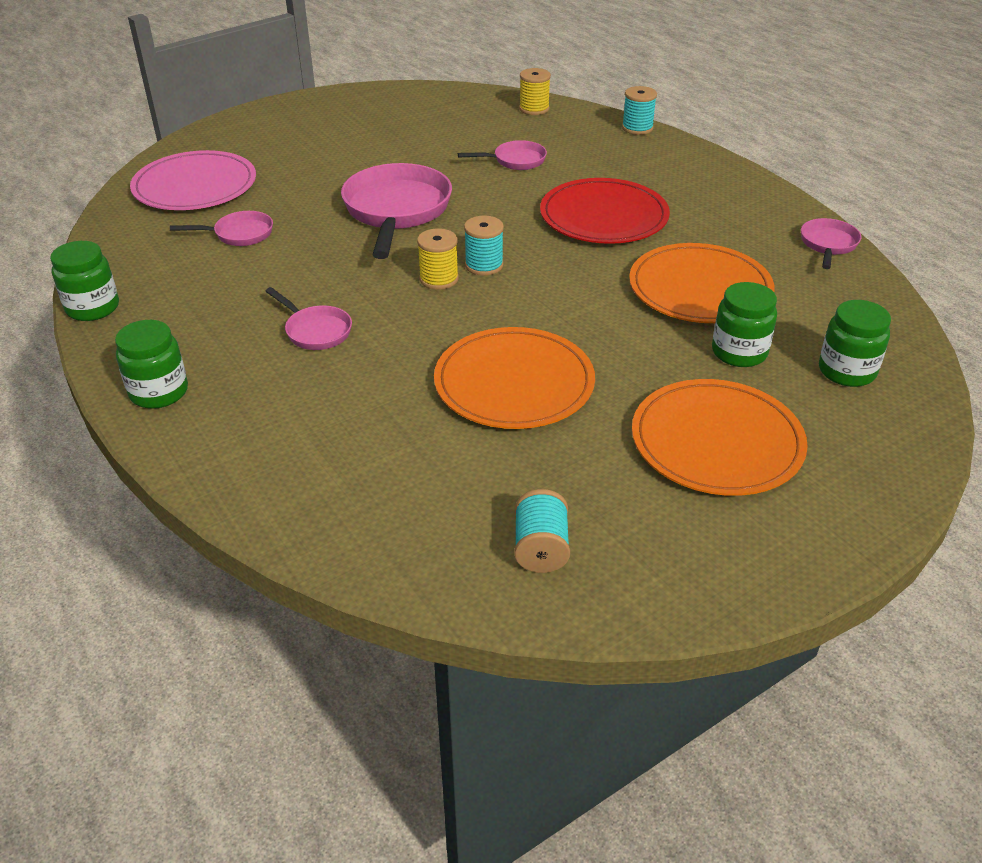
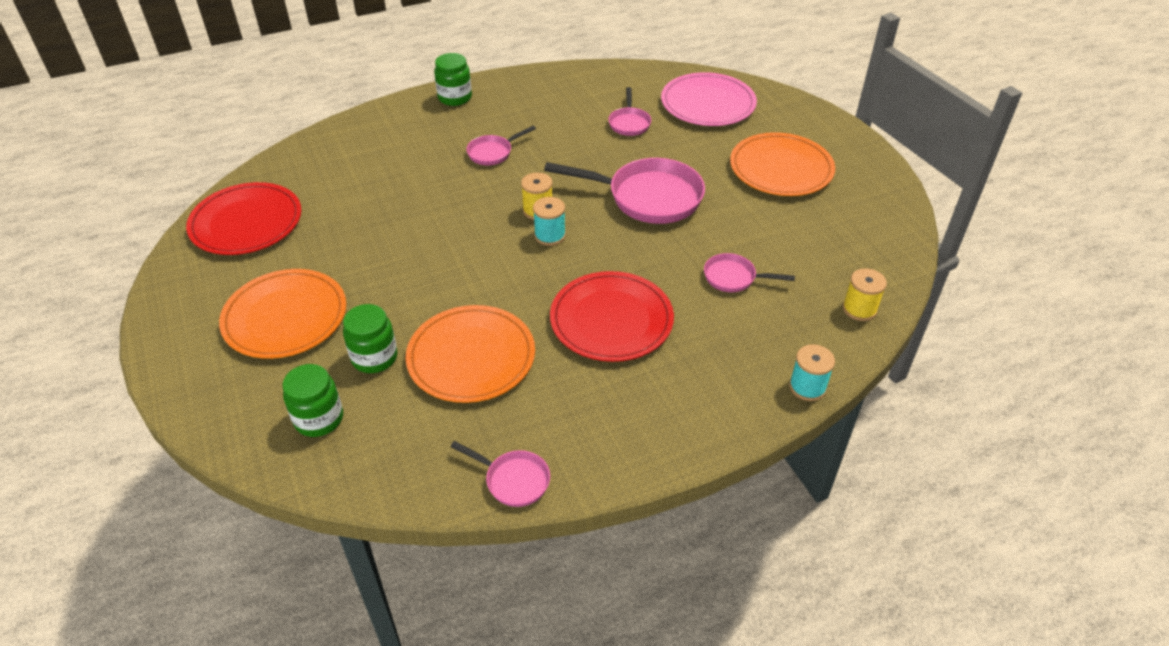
camera: 100 degrees right, 5 degrees up
green jar [50,241,119,321] -> none
orange plate [434,327,595,429] -> orange plate moved to [730,132,835,196]
pink pan [458,140,547,170] -> pink pan turned 105 degrees clockwise [704,253,795,292]
turquoise spool [515,489,570,573] -> red plate [186,182,301,255]

